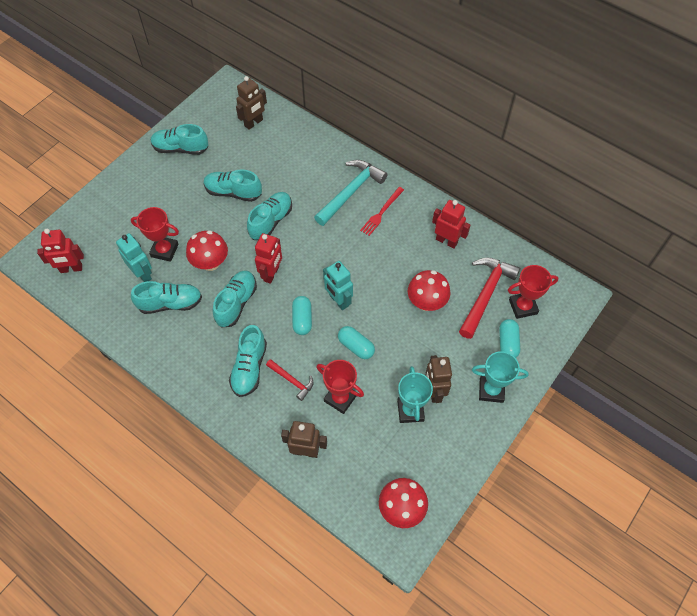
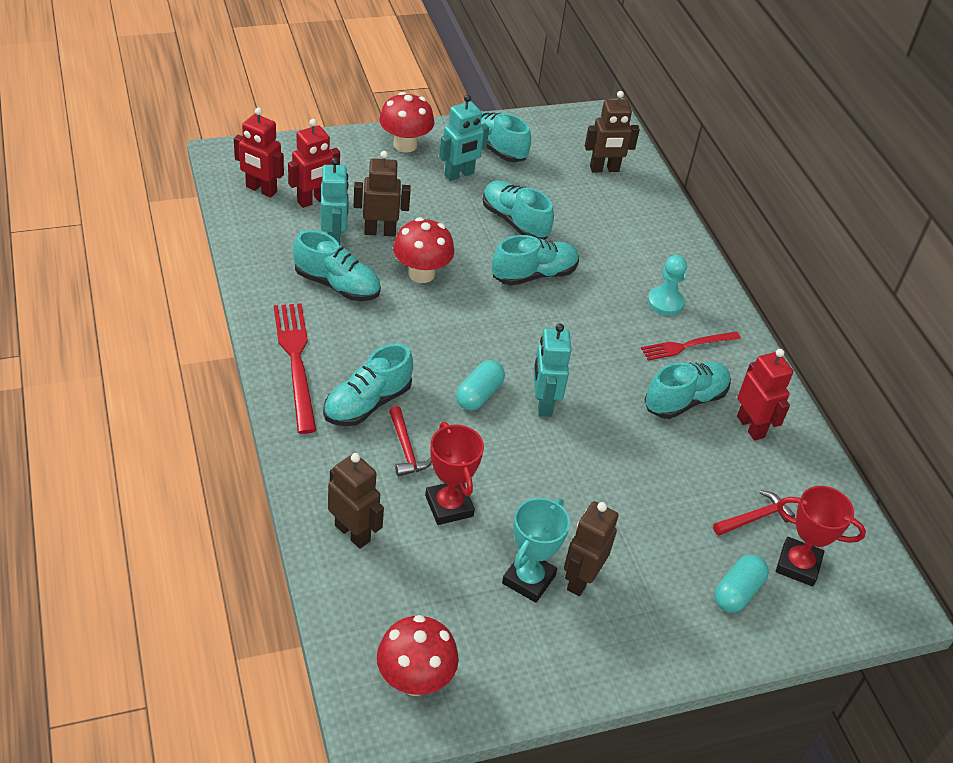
camera: 30 degrees right, 15 degrees down
red trophy [131,207,179,262] -> brown robot [354,151,411,237]
turquoise shoe [213,270,257,328] -> turquoise shoe moved to [645,362,731,419]
red robot [255,233,282,284] -> red robot moved to [288,119,340,208]
turquoise hammer [314,160,388,226] -> turquoise pawn [647,255,687,316]
turquoise capsule [338,326,375,359] -> none
red mushroom [408,270,451,311] -> red mushroom moved to [379,92,435,153]
red hammer [459,258,520,339] -> red hammer [713,490,795,535], size x0.53
turquoise trophy [472,351,529,403] -> none
none -> red fork [274,303,317,434]
none -> turquoise robot [439,95,489,181]

